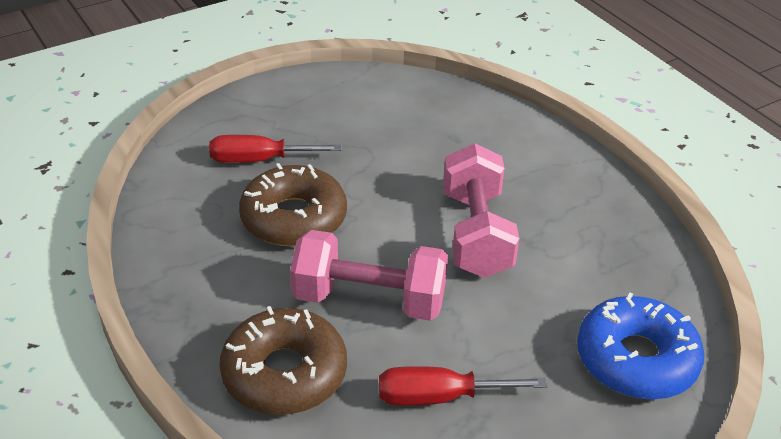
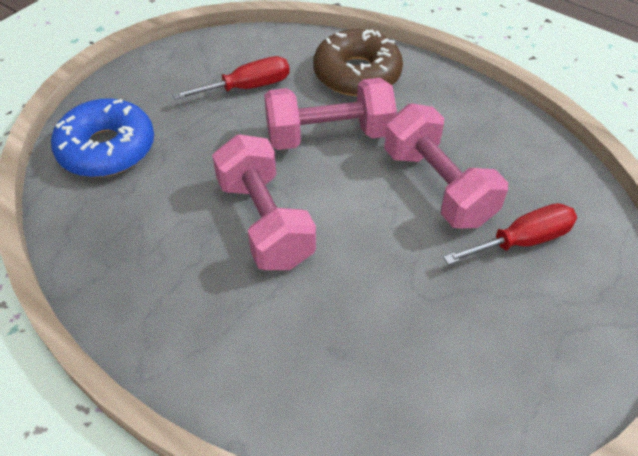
camera: 160 degrees right, 10 degrees up
brown donut [239,163,347,247] -> pink dumbbell [384,104,508,228]

